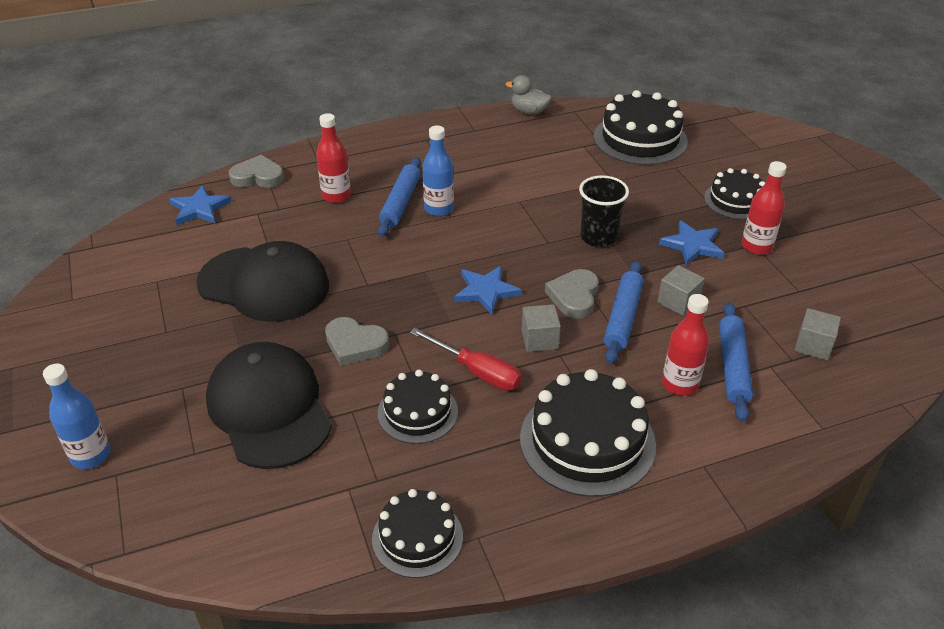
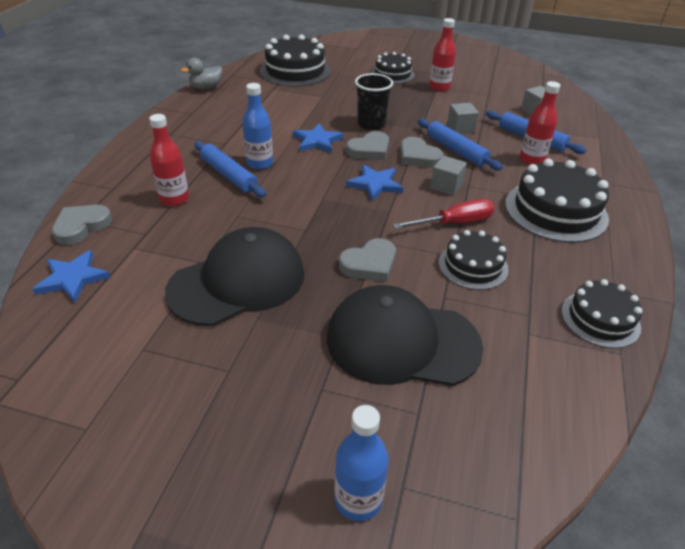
camera: 55 degrees left, 0 degrees up
blue star [659,220,724,265] -> blue star moved to [293,123,343,153]
none -> grey heart [346,131,389,160]

